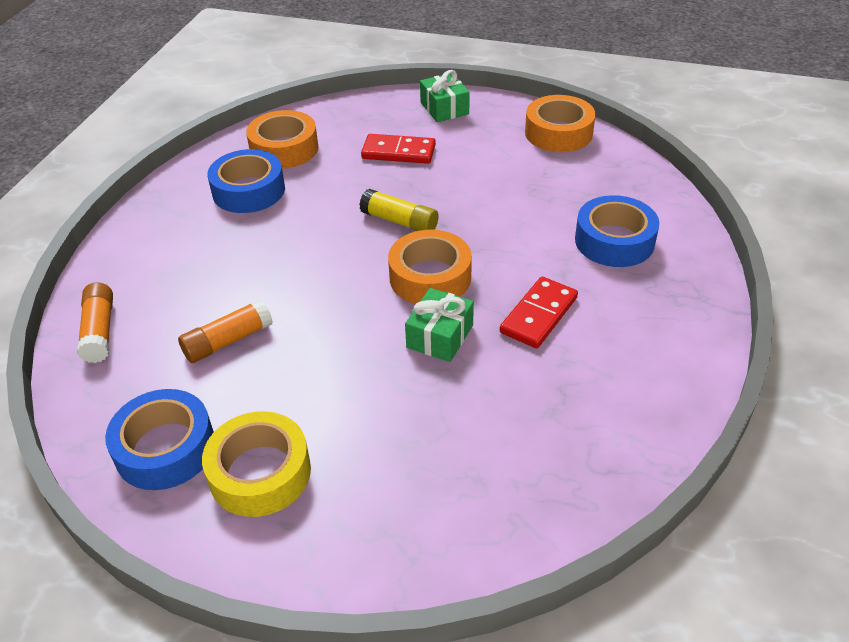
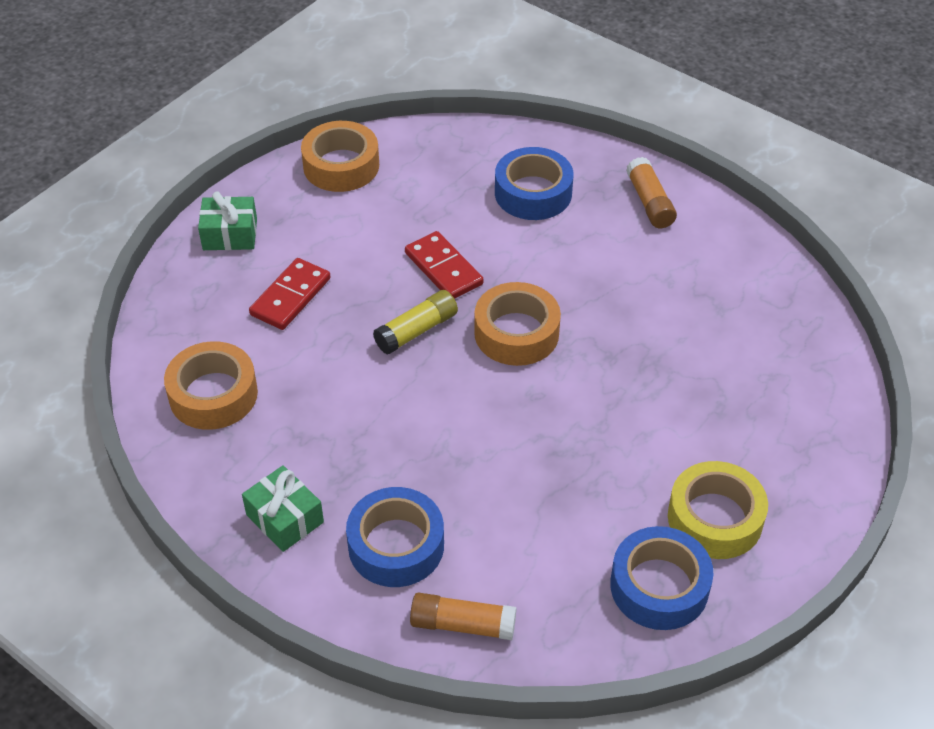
camera: 70 degrees left, 5 degrees up
orange glue stick [178,299,273,363] -> orange glue stick moved to [626,157,677,228]
blue tape [207,149,285,213] -> blue tape moved to [346,487,444,587]
green gift [405,288,474,362] -> green gift moved to [242,465,324,552]
red domino [500,277,578,348] -> red domino moved to [405,231,484,299]

